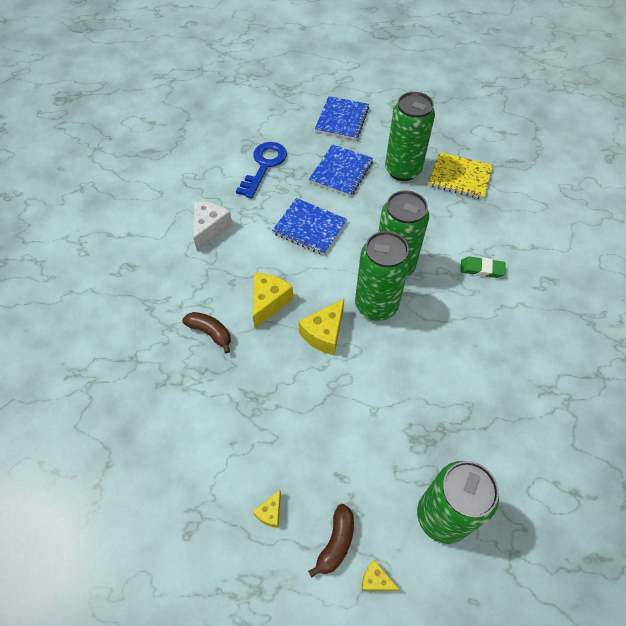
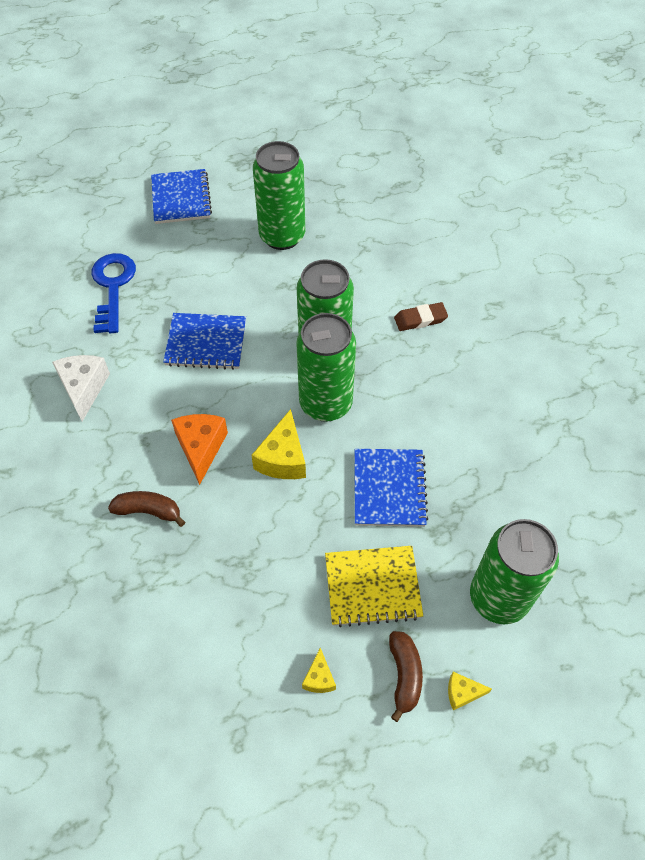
camera: 25 degrees left, 0 degrees up
yellow cheese [253,273,293,328] -> orange cheese [171,414,228,485]
blue notebook [309,144,373,197] -> blue notebook moved to [355,449,428,527]
yellow notebook [429,152,493,199] -> yellow notebook moved to [325,546,423,627]
green eraser [460,257,506,278] -> brown eraser [394,302,448,331]

